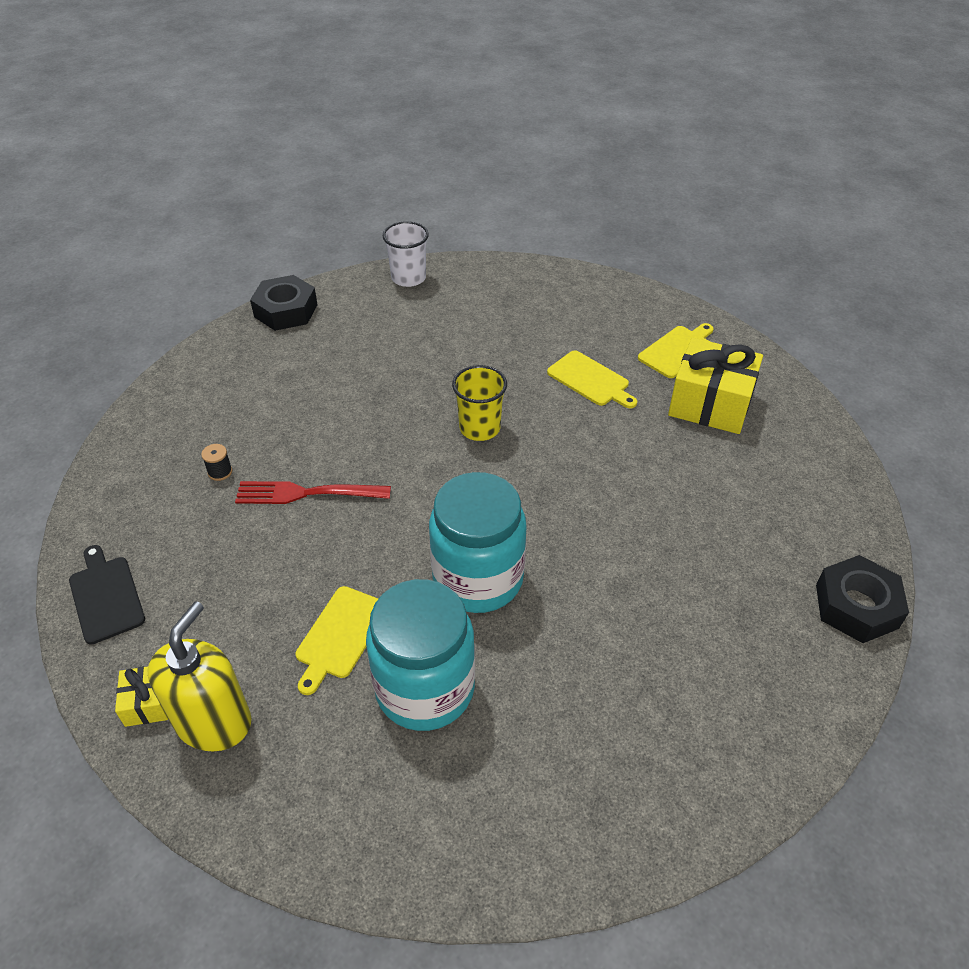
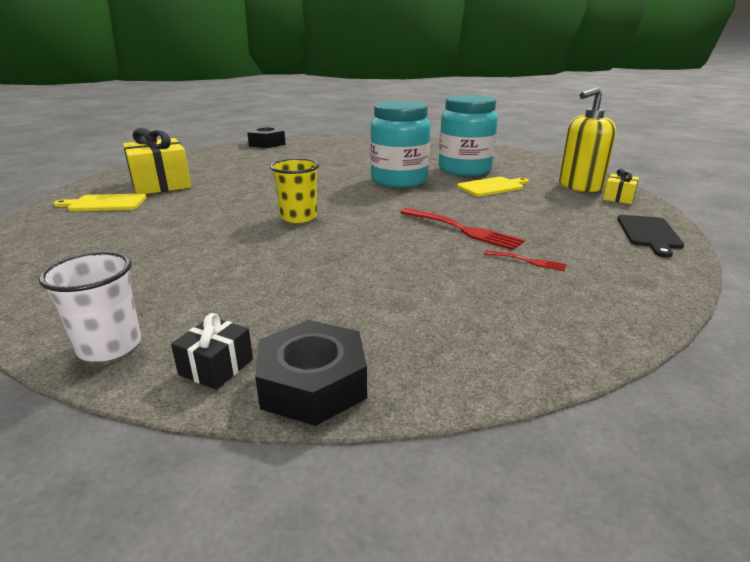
camera: 140 degrees left, 20 degrees down
black spool [201,444,232,481] -> red fork [484,250,566,271]
yellow cutting board [547,350,637,409] -> none
none -> black gift [171,313,253,390]

